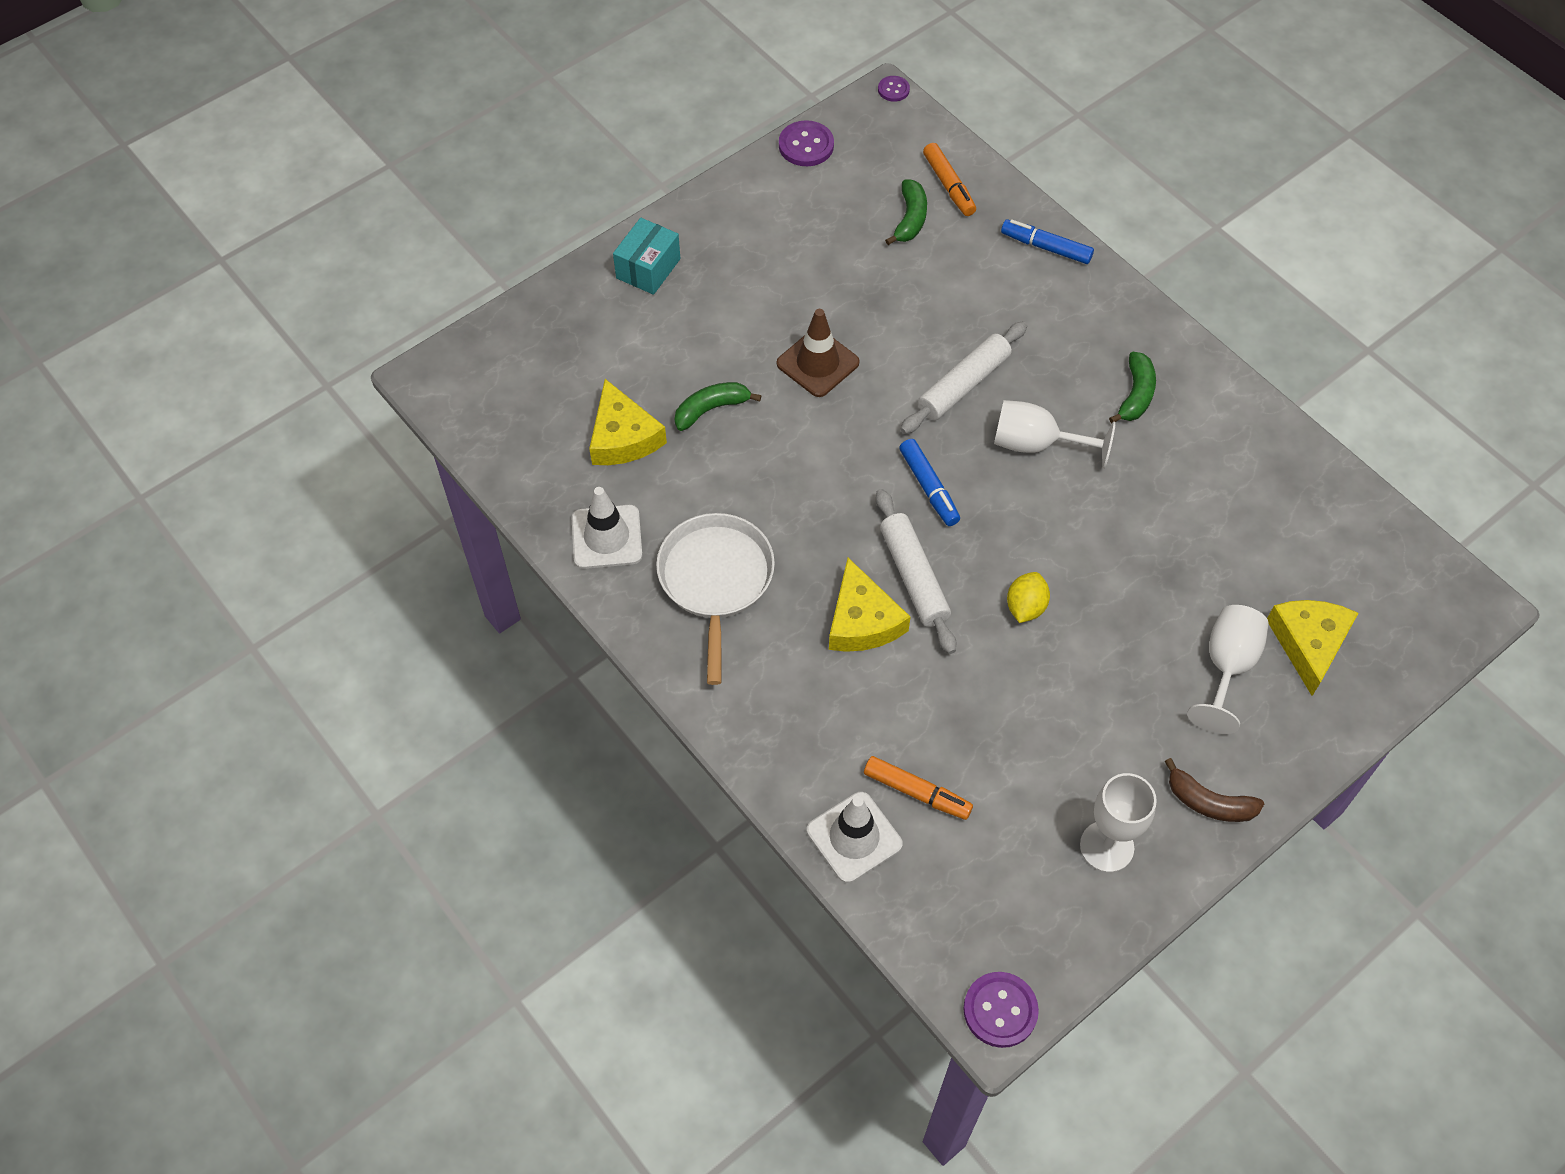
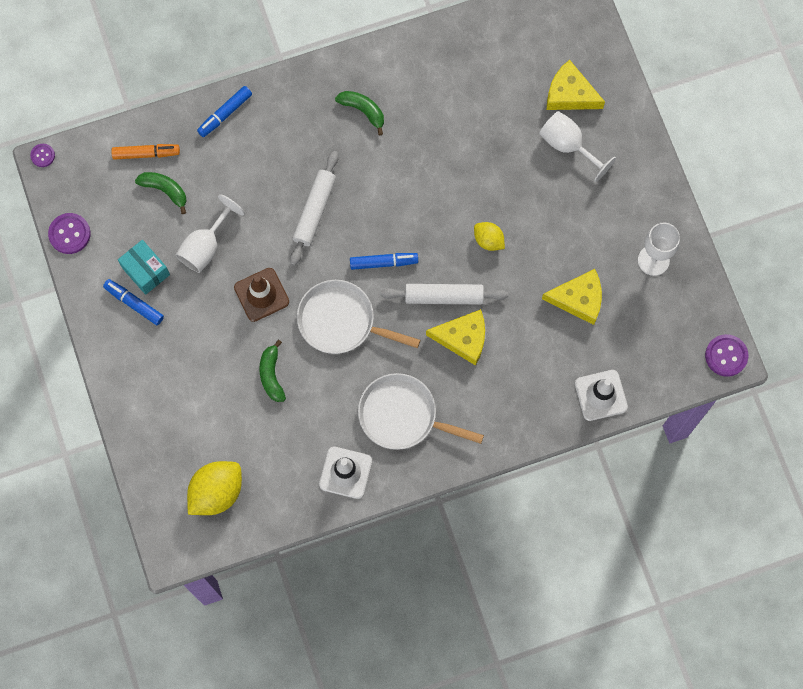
camera: 70 degrees left, 15 degrees up
yellow cheese [589,379,667,465] -> yellow cheese moved to [542,269,602,325]
turquoise box [613,218,681,295] -> turquoise box moved to [118,240,170,295]
orange marker [864,756,973,820] -> none
white rolling pin [901,321,1027,434] -> white rolling pin turned 45 degrees clockwise [290,151,338,266]
white goblet [994,400,1116,469] -> white goblet moved to [176,194,245,273]
brown banana [1165,758,1264,822] -> none
none -> blue marker [103,279,164,325]
none -> yellow lemon [187,461,242,515]
none -> white pan [297,280,420,354]

